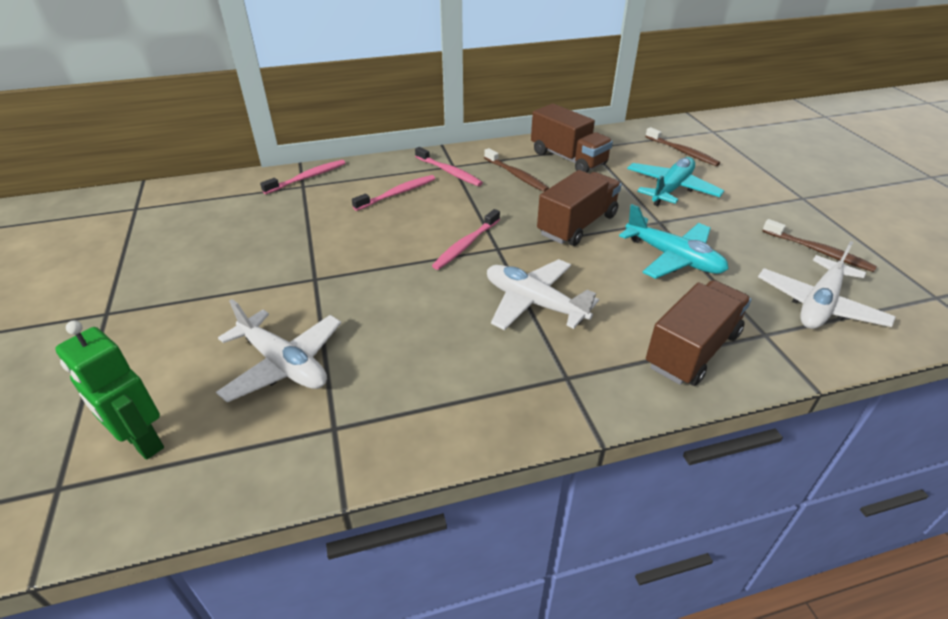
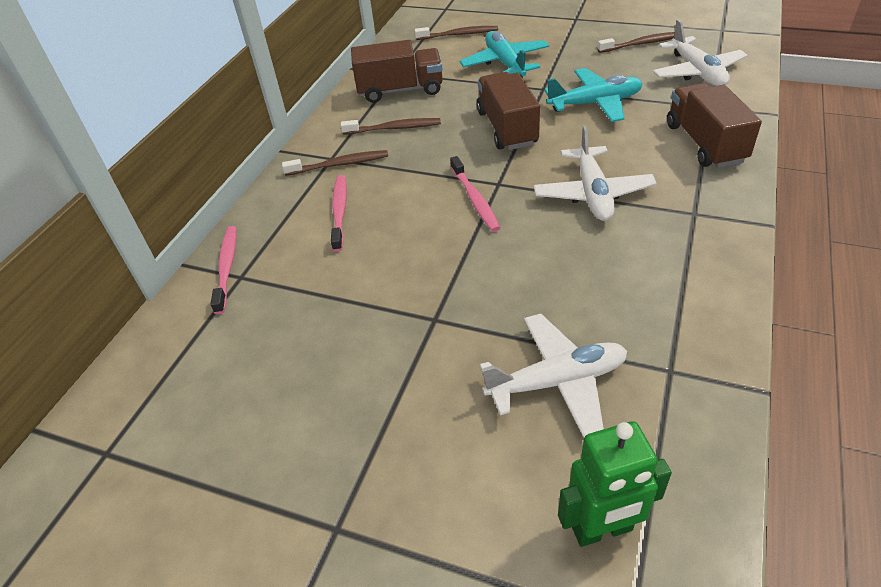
camera: 50 degrees left, 5 degrees up
pink toothbrush [415,147,483,186] -> brown toothbrush [282,150,388,176]
white plane [487,259,599,330] -> white plane turned 75 degrees counterclockwise [533,125,657,221]

